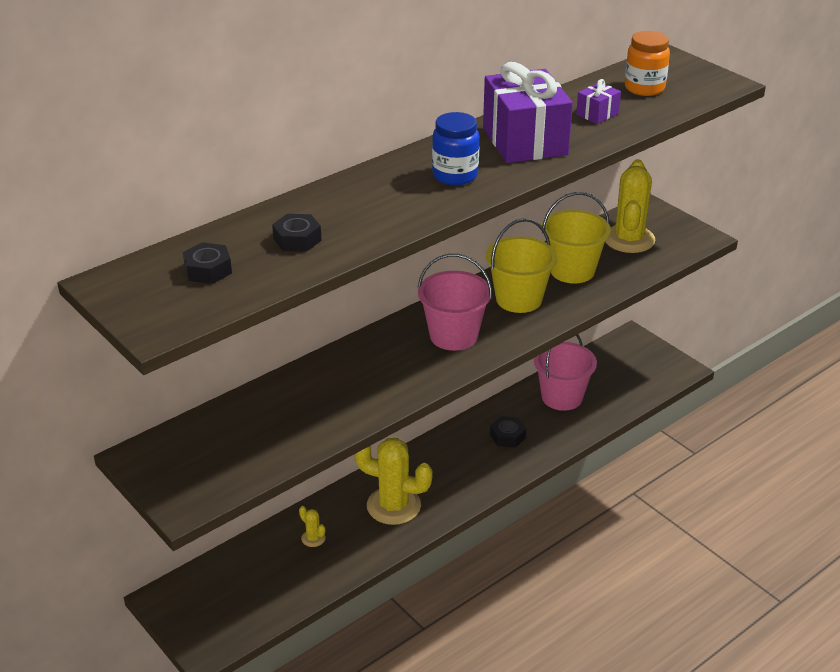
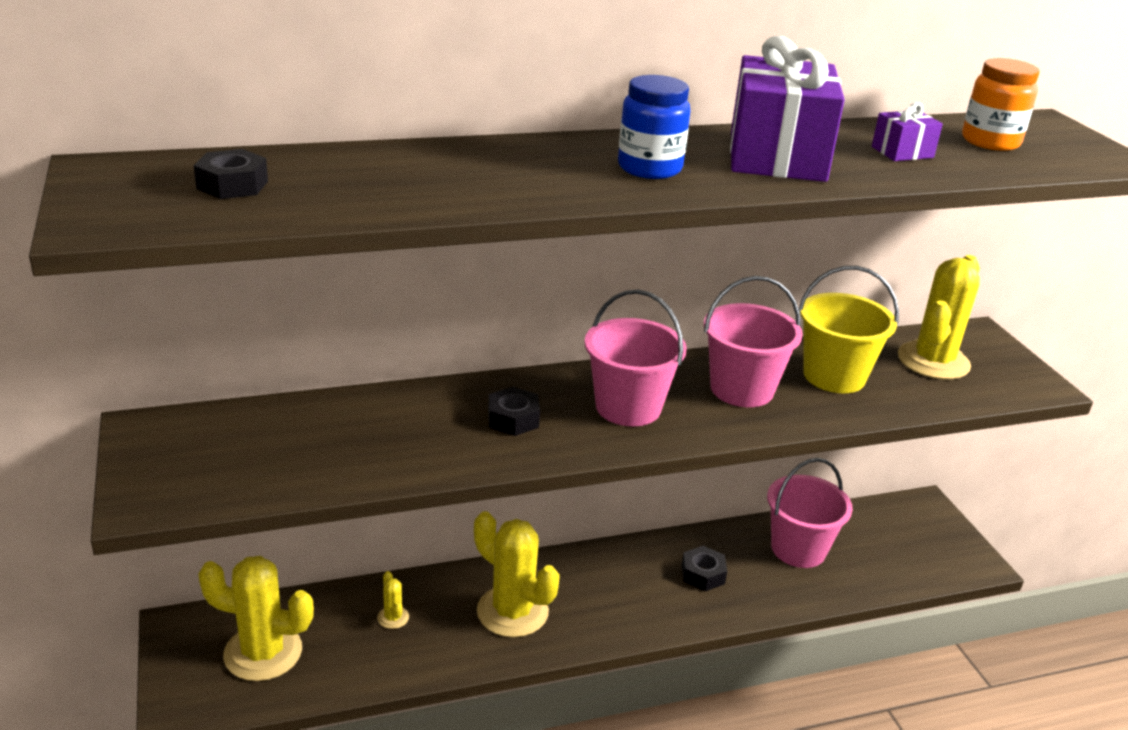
camera: 20 degrees right, 5 degrees down
black nut [272,214,321,252] -> black nut moved to [488,387,540,436]
yellow bucket [486,218,557,313] -> pink bucket [704,276,803,407]
none -> yellow cactus [198,556,314,681]

